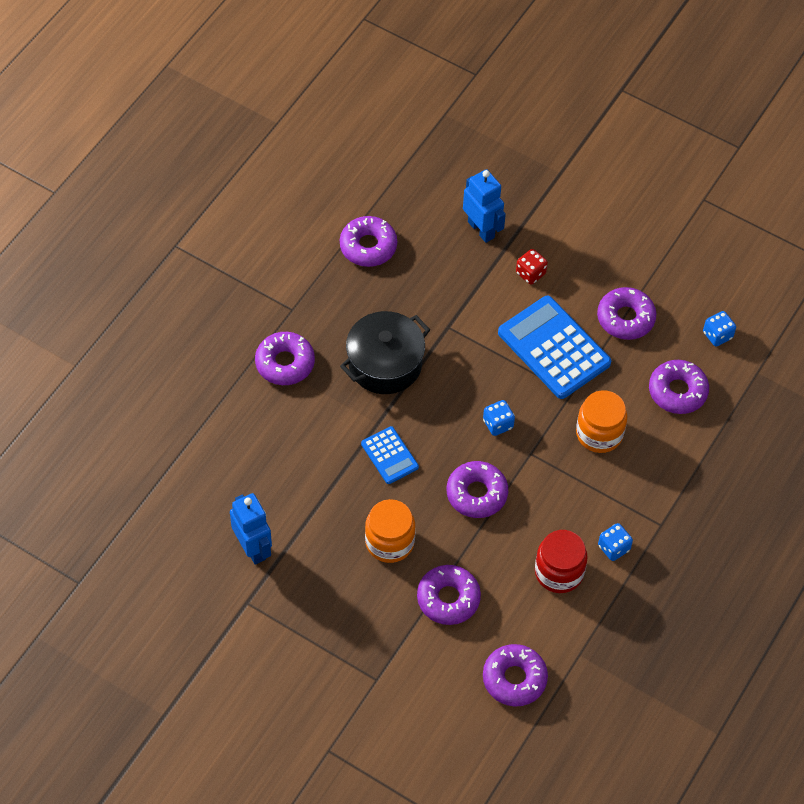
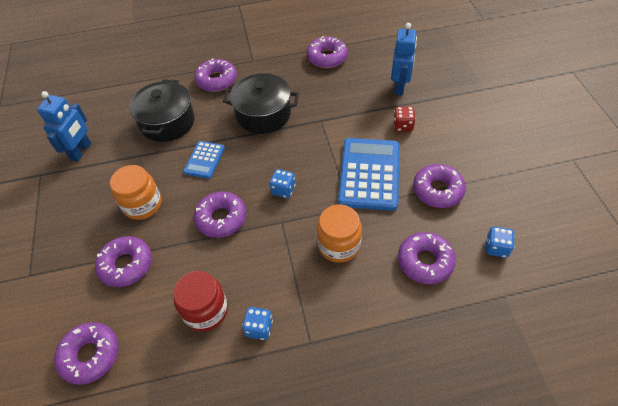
camera: 50 degrees right, 5 degrees down
none -> black pot [129,79,195,142]

